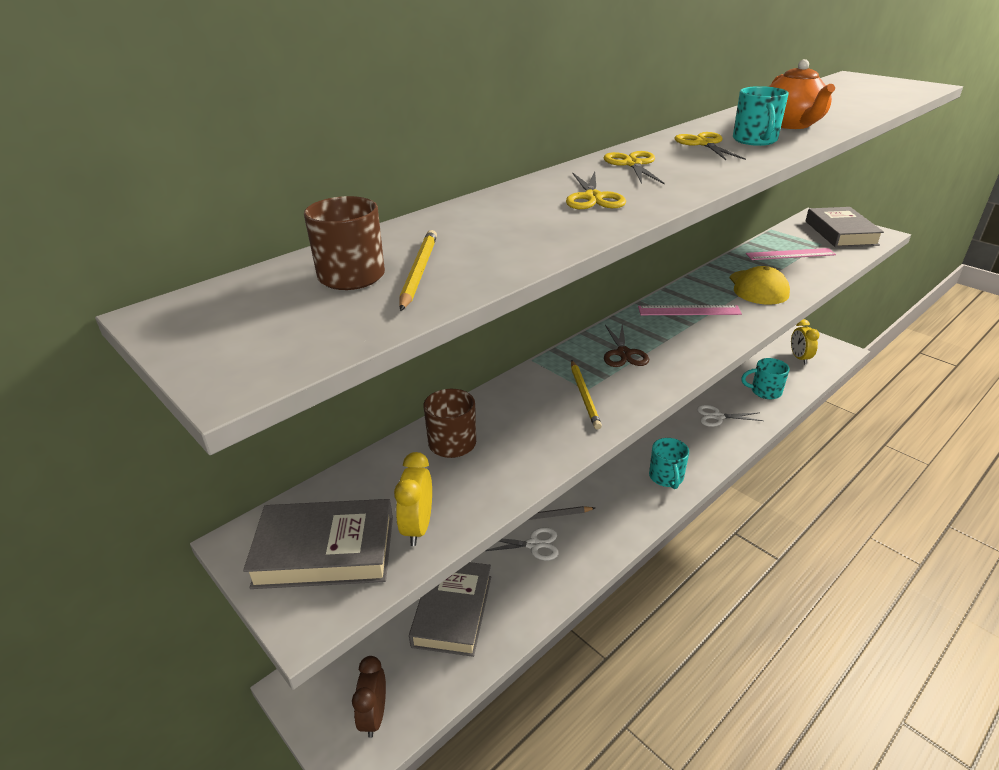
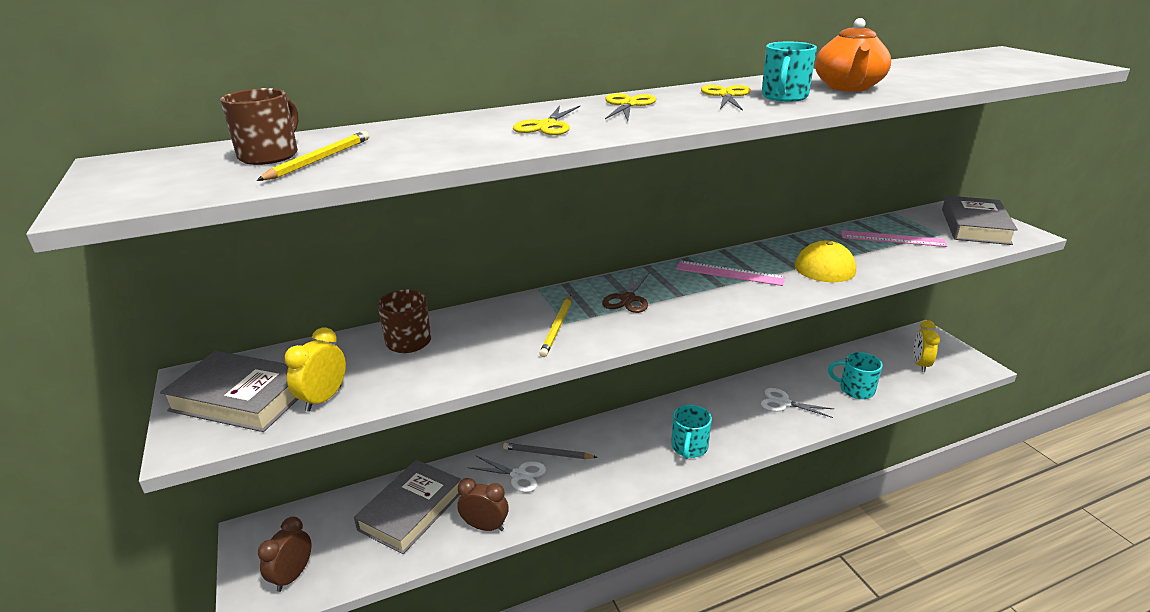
camera: 20 degrees right, 5 degrees down
none -> brown clock [457,478,509,531]

